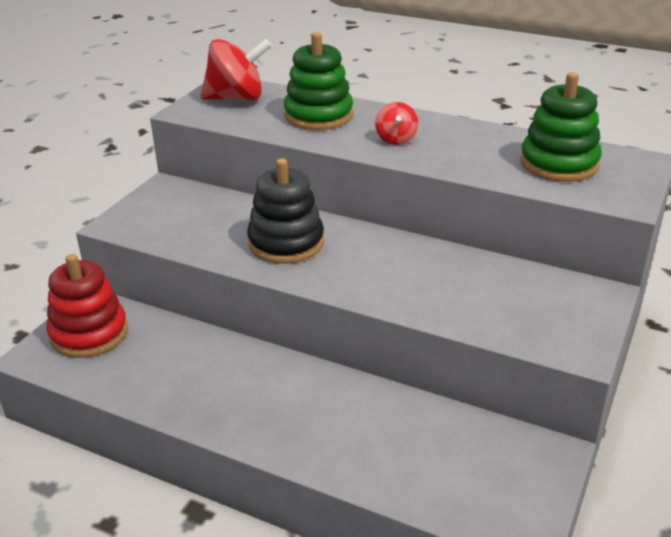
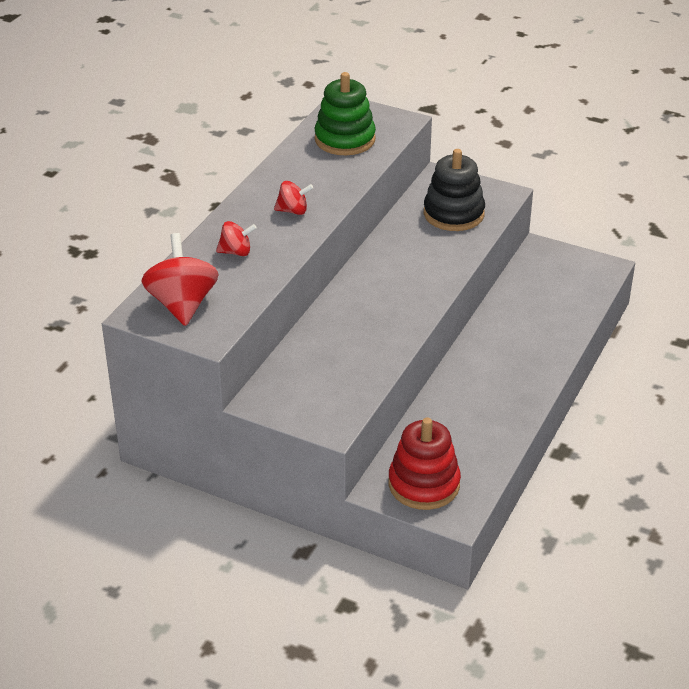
camera: 90 degrees left, 5 degrees up
black stacking toy [247,158,324,264] -> black stacking toy moved to [424,149,485,231]
green stacking toy [284,32,353,130] -> red spinning top [216,221,257,256]

